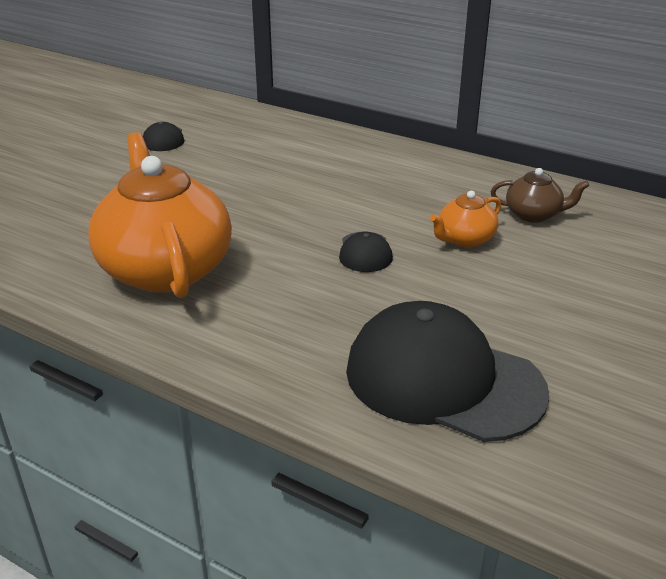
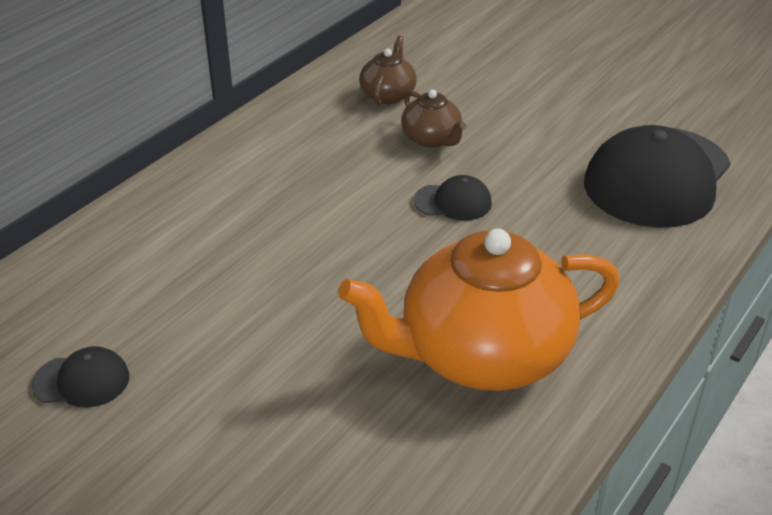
camera: 85 degrees left, 5 degrees up
orange teapot [430,191,501,248] -> brown teapot [401,90,466,148]

